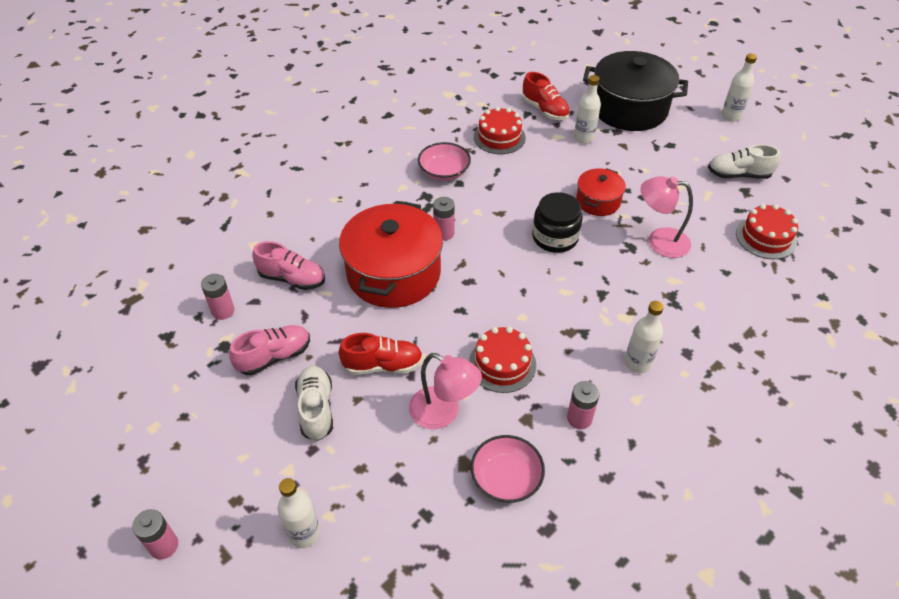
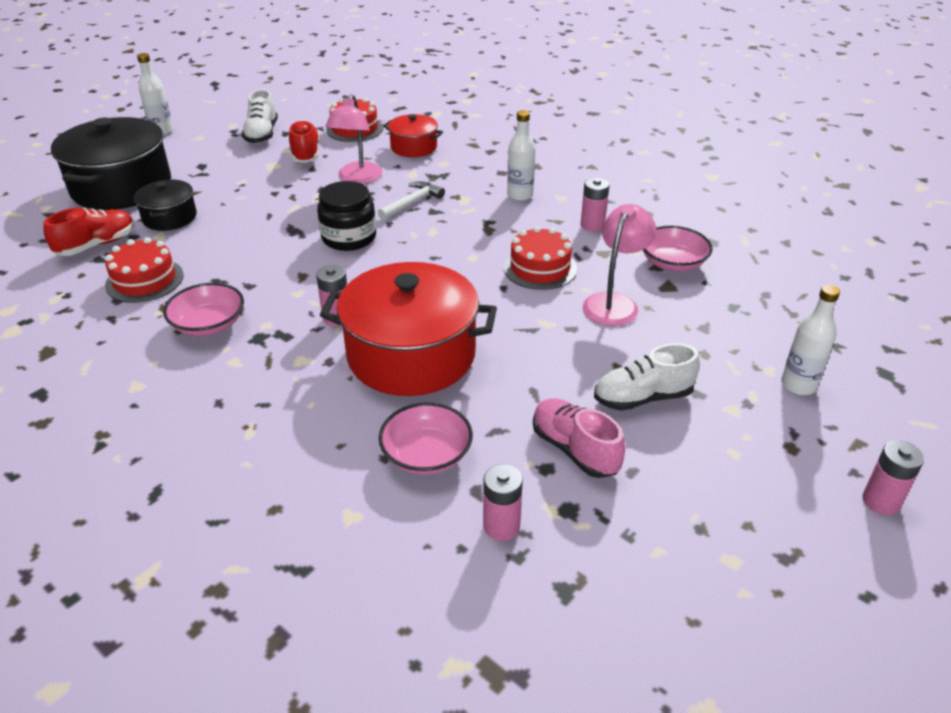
camera: 95 degrees left, 10 degrees down
pink shoe [252,241,325,290] -> pink bowl [379,403,473,475]
red shoe [338,333,423,375] -> red shoe moved to [289,120,320,163]
white bottle [574,75,601,144] -> black pot [134,179,197,231]
red pot [576,168,626,216] -> red pot moved to [383,114,443,157]
none -> white hammer [378,181,445,220]

